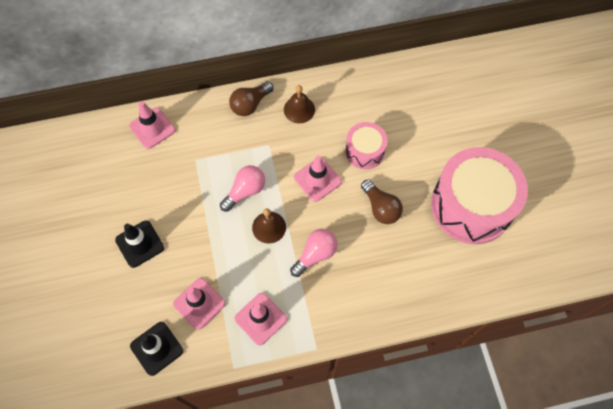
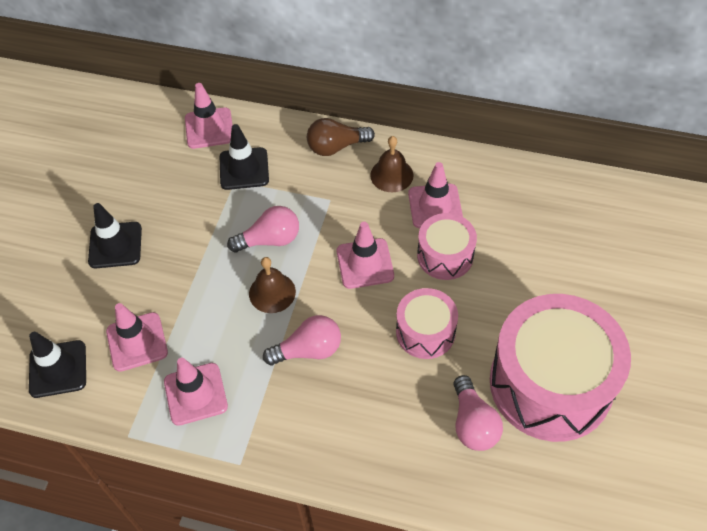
camera: 30 degrees right, 10 degrees down
brown light bulb [361,179,403,224] -> pink drum [396,288,458,359]
none -> black traffic cone [220,124,269,190]
none -> pink traffic cone [408,162,463,228]
none -> pink light bulb [453,375,503,451]

